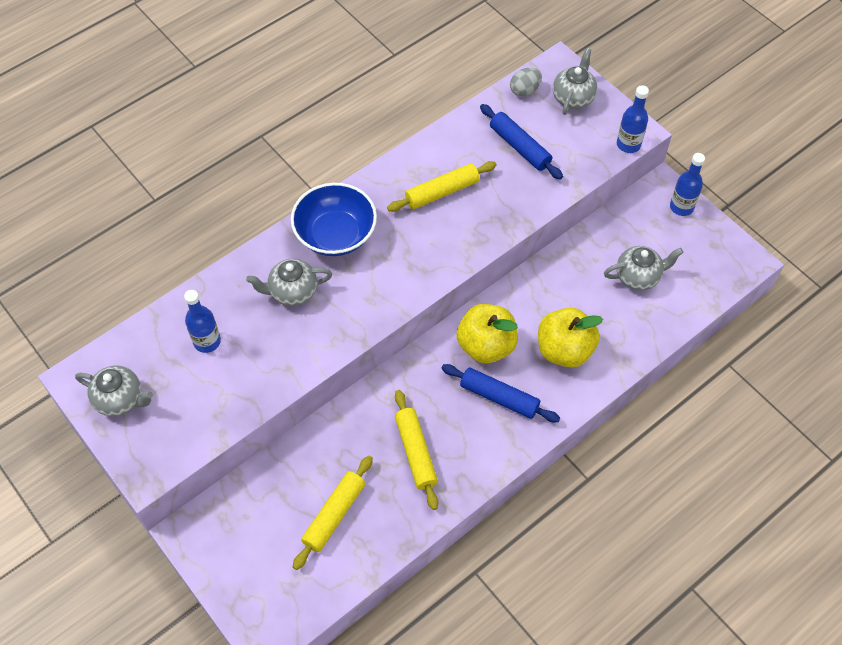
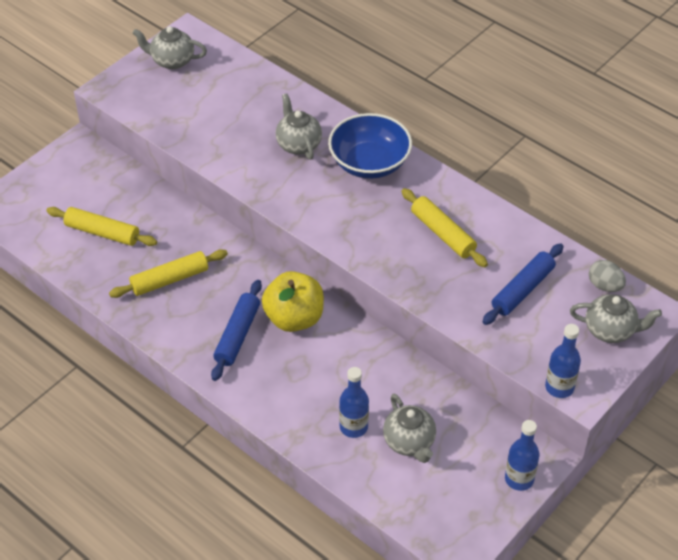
camera: 80 degrees right, 10 degrees down
grey teapot [75,366,153,416] -> grey teapot turned 90 degrees clockwise [133,26,207,69]
blue bottle [184,290,221,353] -> blue bottle moved to [339,367,369,438]
yellow apple [538,308,603,368] -> none

